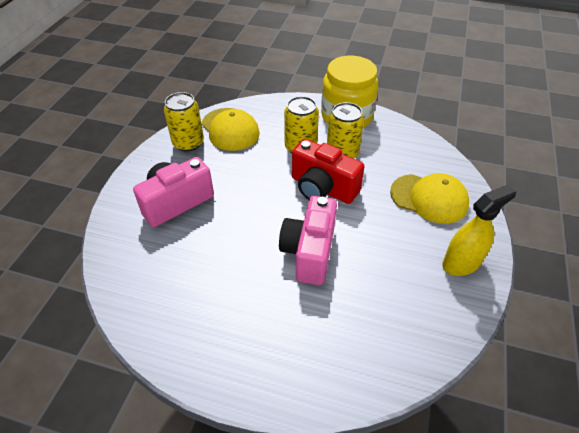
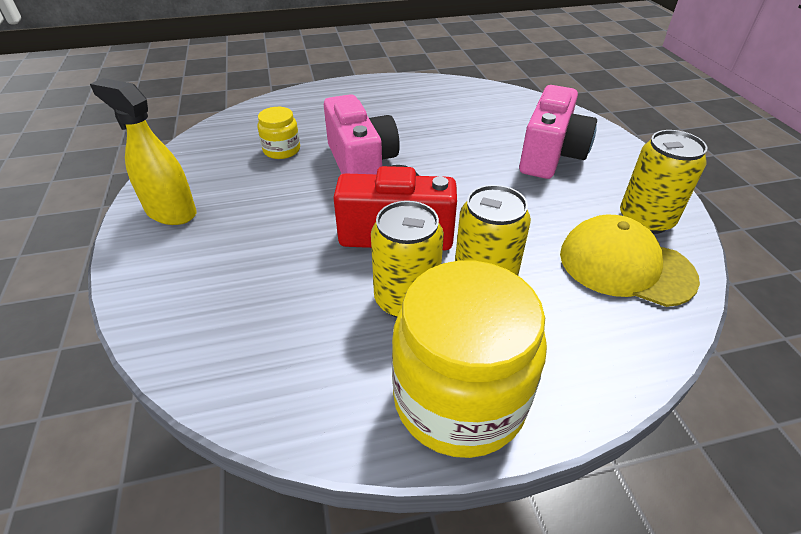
camera: 150 degrees right, 5 degrees down
yellow cap [390,173,469,224] -> none
yellow spray bottle [442,184,516,276] -> yellow spray bottle turned 90 degrees clockwise [90,78,197,225]
none -> yellow jar [257,107,300,159]

